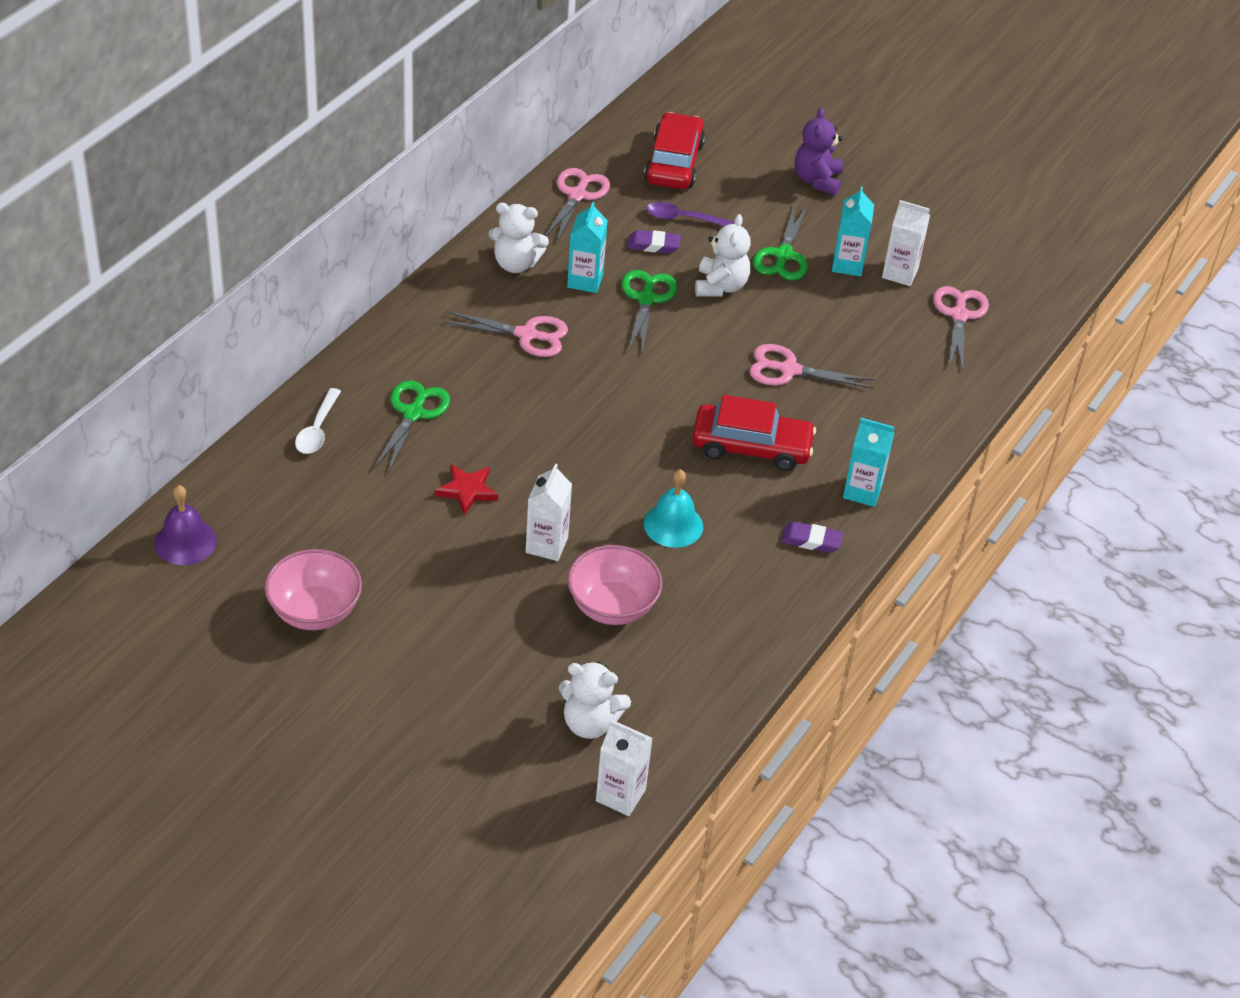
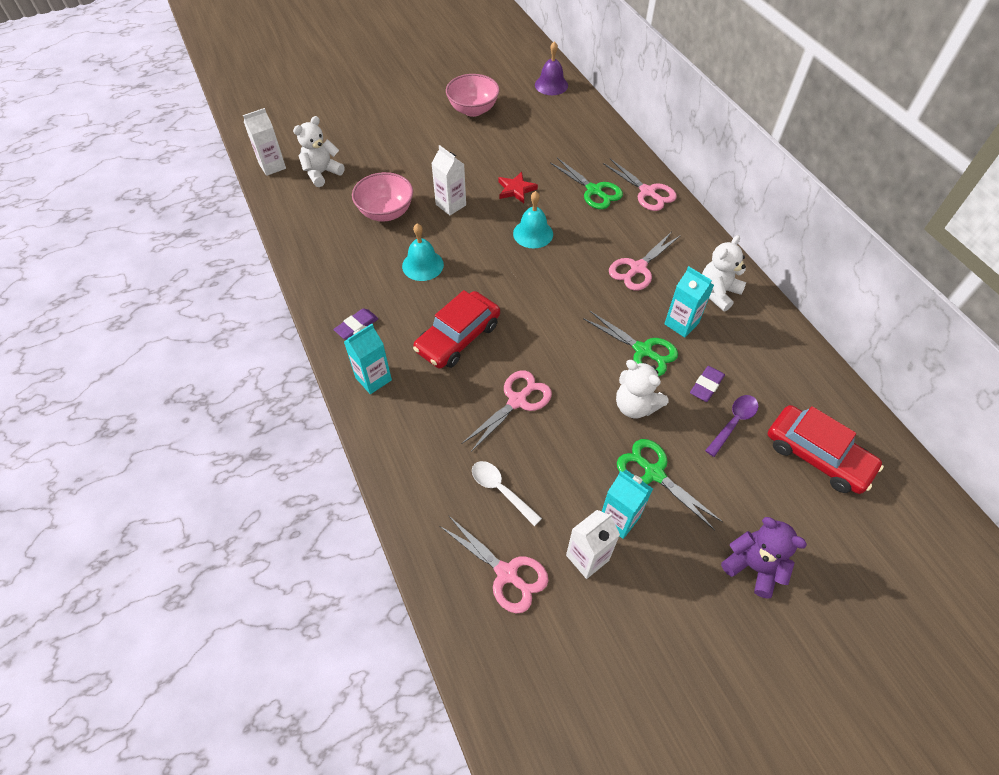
camera: 125 degrees right, 10 degrees up
white spoon [295,388,341,454] -> white spoon moved to [472,461,542,526]
pink scissors [545,168,610,243] -> pink scissors moved to [603,159,677,211]
none -> turquoise bell [513,191,553,248]

